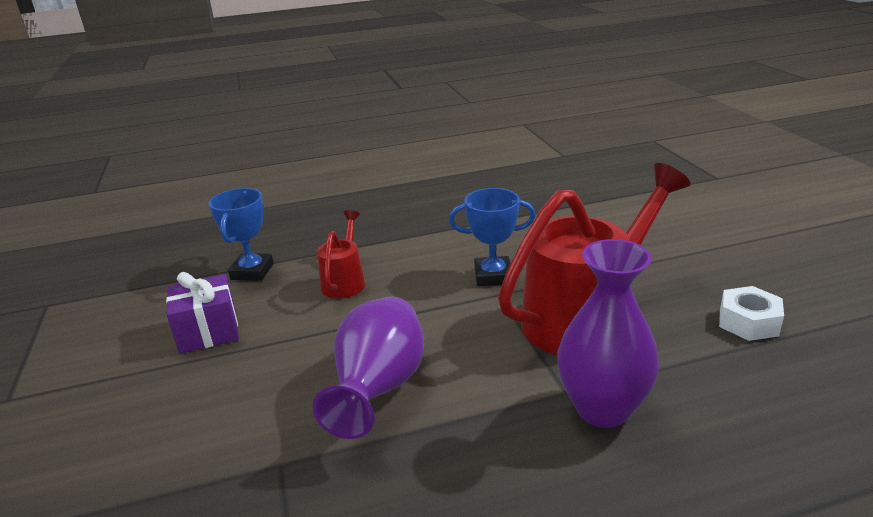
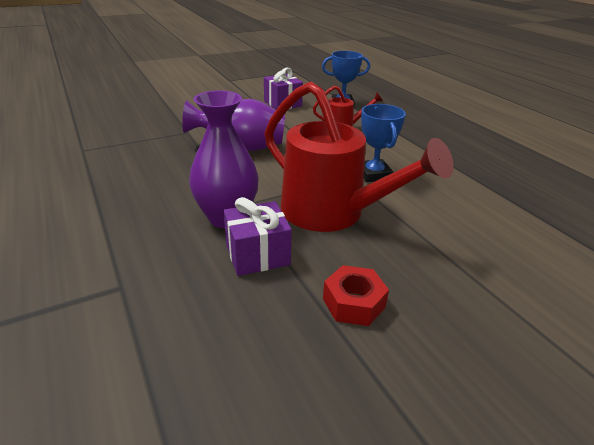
camera: 75 degrees right, 5 degrees up
white nut [719,286,784,341] -> red nut [323,265,389,326]
none -> purple gift [223,197,292,276]

